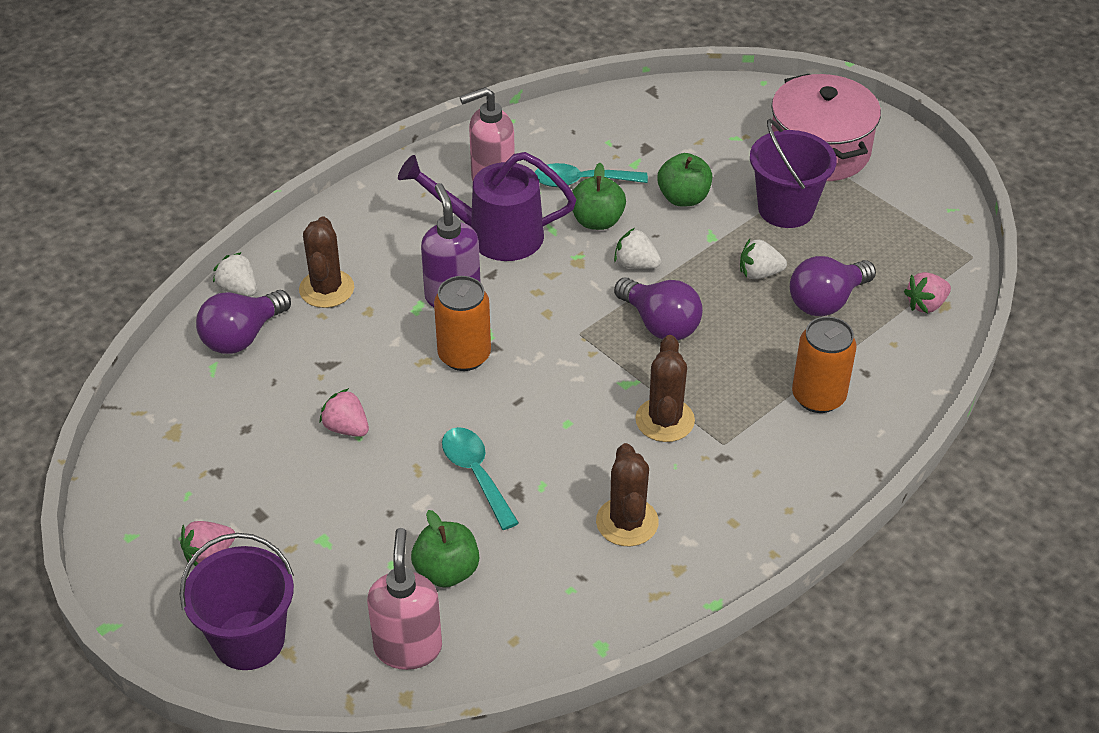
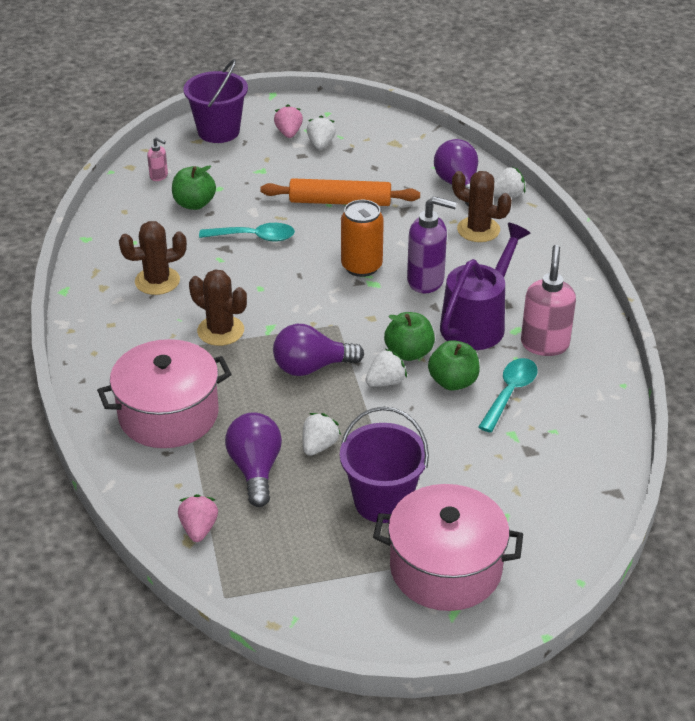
camera: 120 degrees right, 5 degrees down
pink strawberry [319,388,369,437] -> orange rolling pin [260,178,420,206]
pink soap dispenser [367,528,442,670] -> pink soap dispenser [147,137,168,181], size x0.50
brown cactus [596,443,659,547] -> brown cactus turned 45 degrees counterclockwise [119,221,187,295]
green apple [657,153,713,207] -> green apple moved to [384,312,435,361]
orange can [792,316,857,413] -> pink pot [97,339,232,448]
none -> white strawberry [307,115,336,149]

